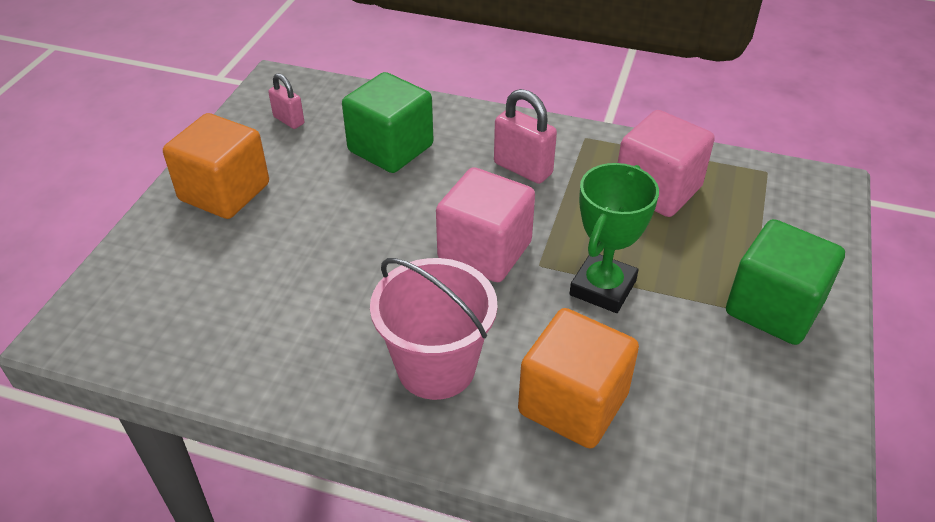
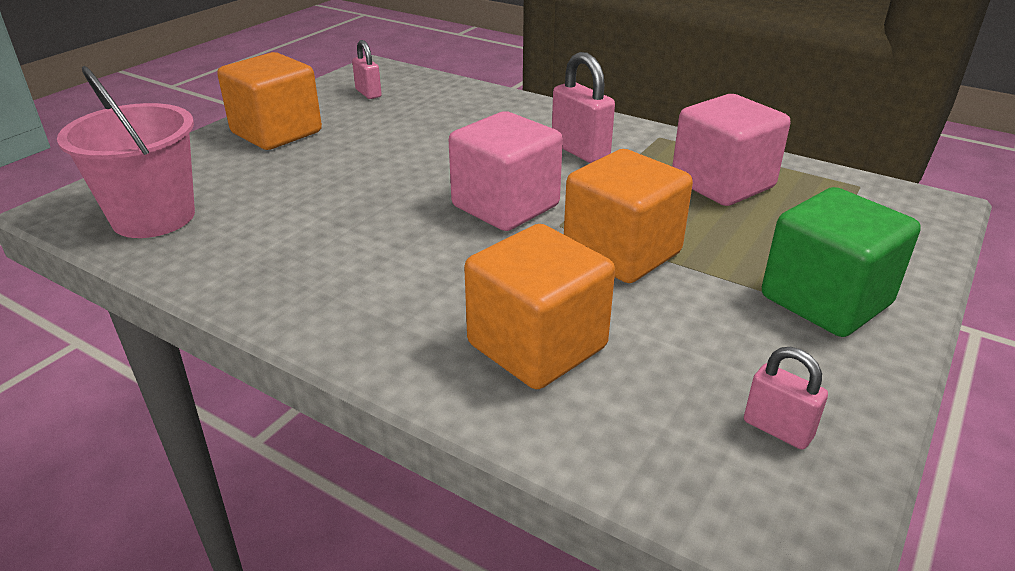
camera: 15 degrees right, 10 degrees down
green cube [342,72,433,173] -> none
pink bucket [370,258,497,400] -> pink bucket moved to [57,66,195,238]
green trophy [569,163,659,313] -> orange cube [564,149,693,283]
none -> pink padlock [744,347,828,450]

